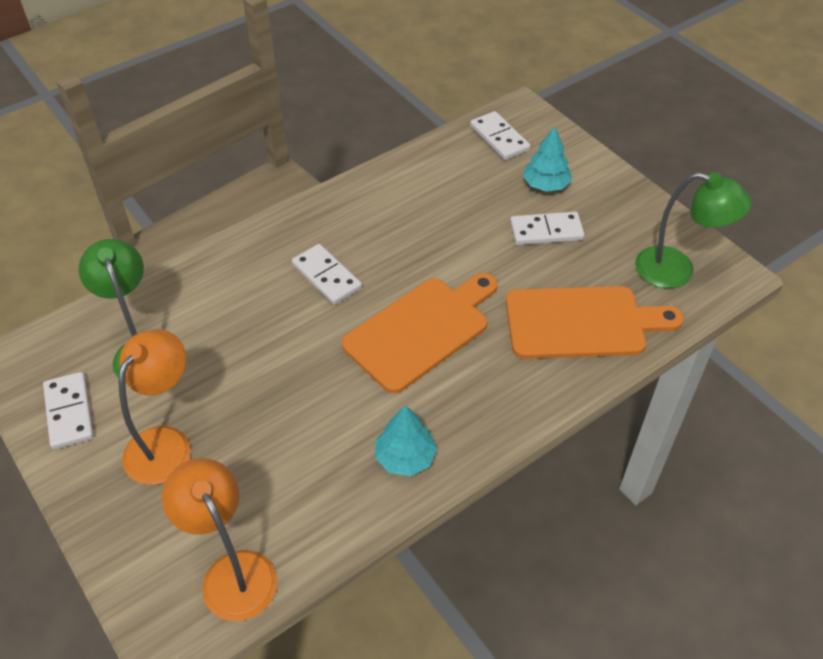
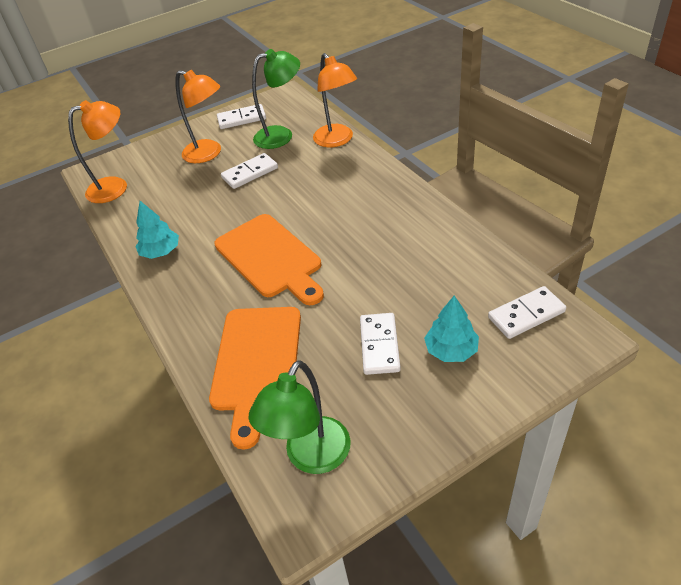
camera: 100 degrees right, 5 degrees down
white domino [292,244,362,305] -> white domino moved to [221,153,278,189]
none -> orange lamp [313,53,357,147]

